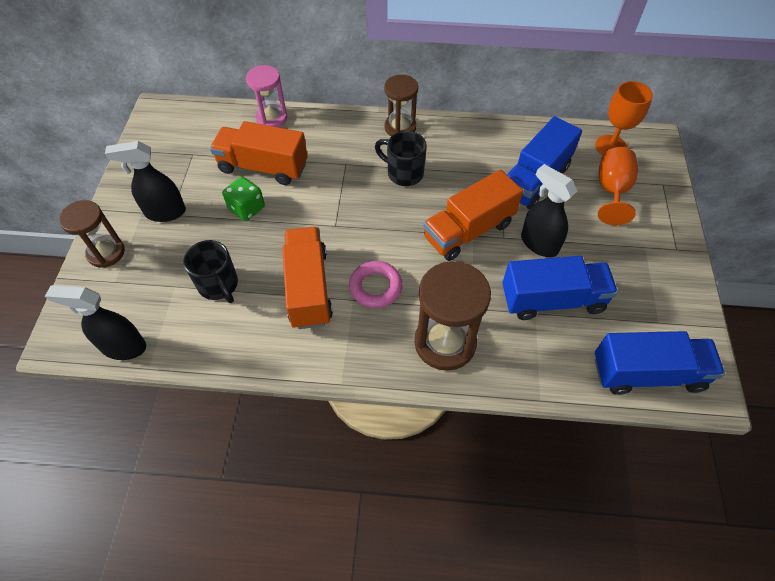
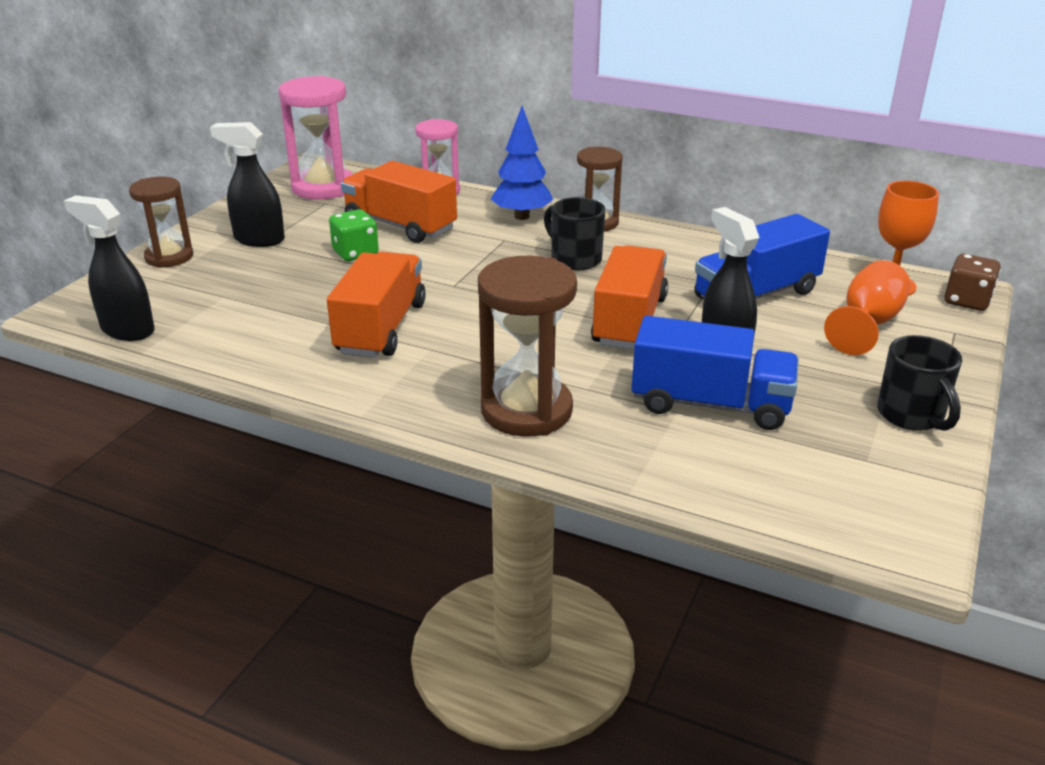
camera: 20 degrees right, 25 degrees down
black mug [183,240,238,303] -> black mug moved to [877,335,962,431]
pink ring [349,261,403,308] -> none
orange truck [423,170,523,261] -> orange truck turned 120 degrees clockwise [591,245,668,350]
blue truck [595,331,725,395] -> none
none -> pink hourglass [278,76,353,200]
none -> blue tree [491,106,553,220]
none -> brown dice [945,254,1001,311]

